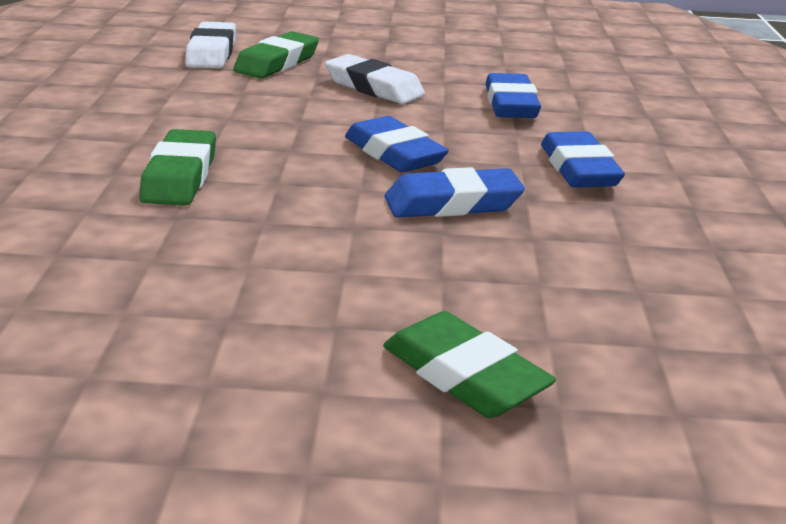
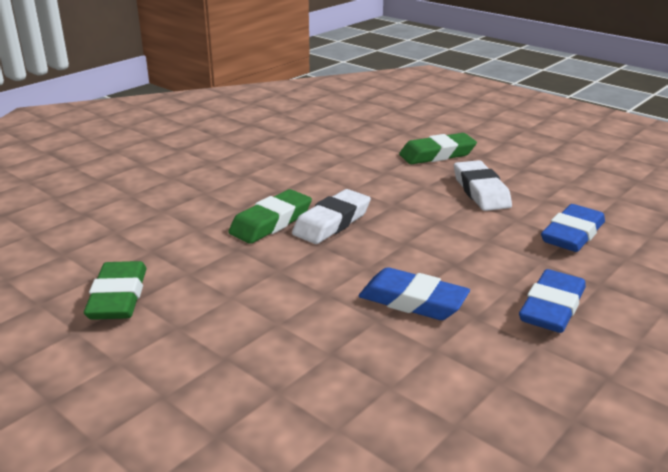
camera: 40 degrees right, 0 degrees up
white eraser [185,21,236,69] -> white eraser moved to [292,189,371,244]
blue eraser [345,116,449,172] -> none
green eraser [383,311,556,418] -> green eraser moved to [84,261,147,320]

